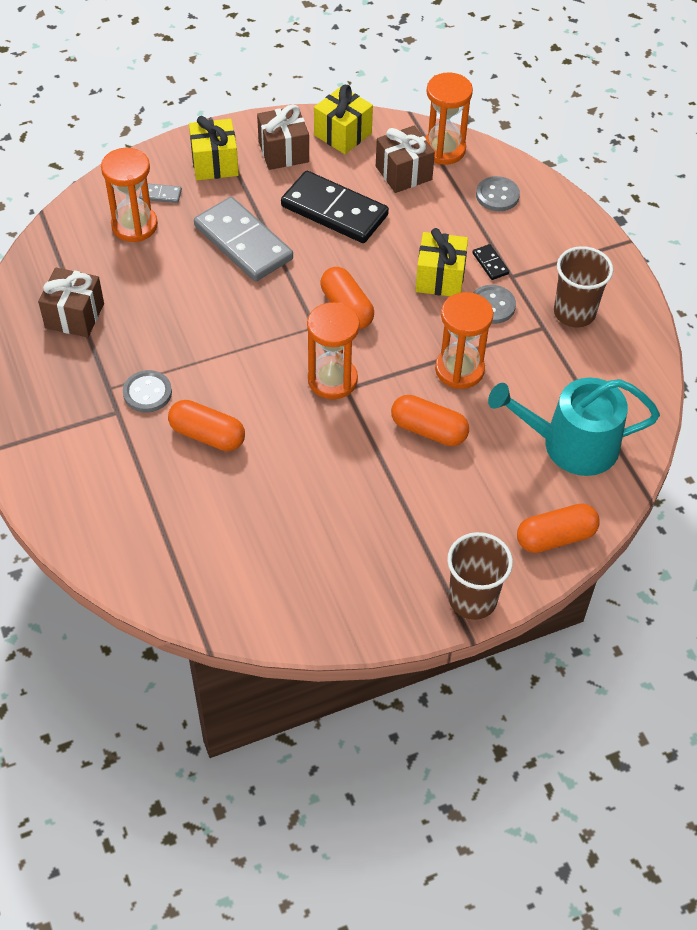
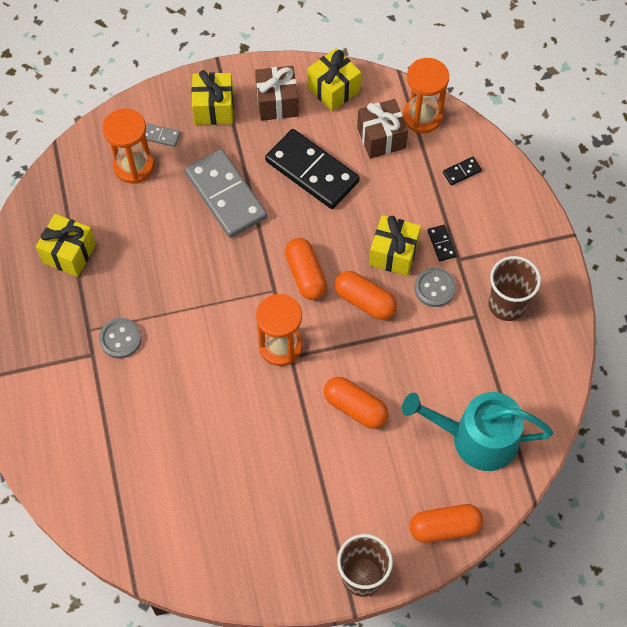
camera: 10 degrees right, 10 degrees up
brown gift [38,268,104,337] -> yellow gift [36,214,96,277]
orange capsule [168,400,245,451] -> orange capsule moved to [334,271,397,320]
orange hourglass [435,292,493,389] -> none
grey button [476,176,520,211] -> black domino [443,157,482,185]

